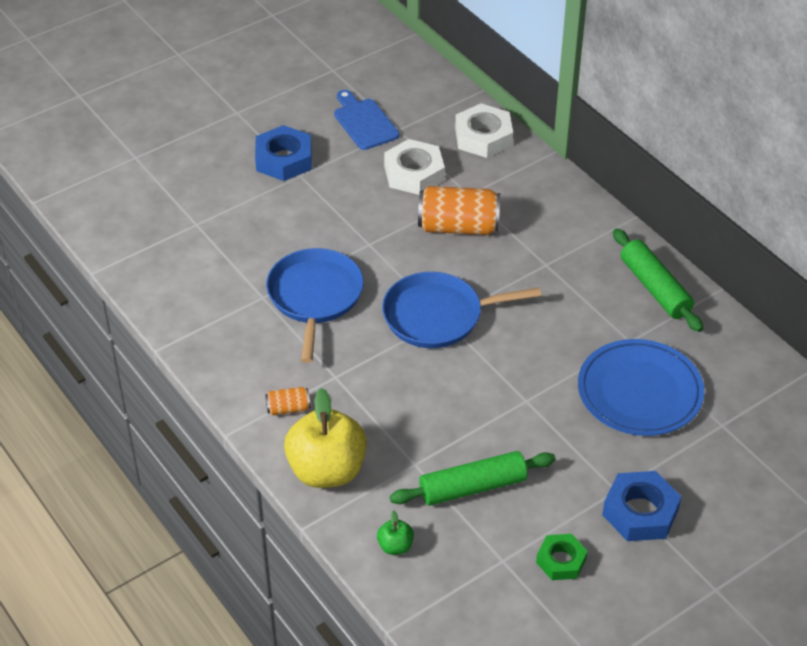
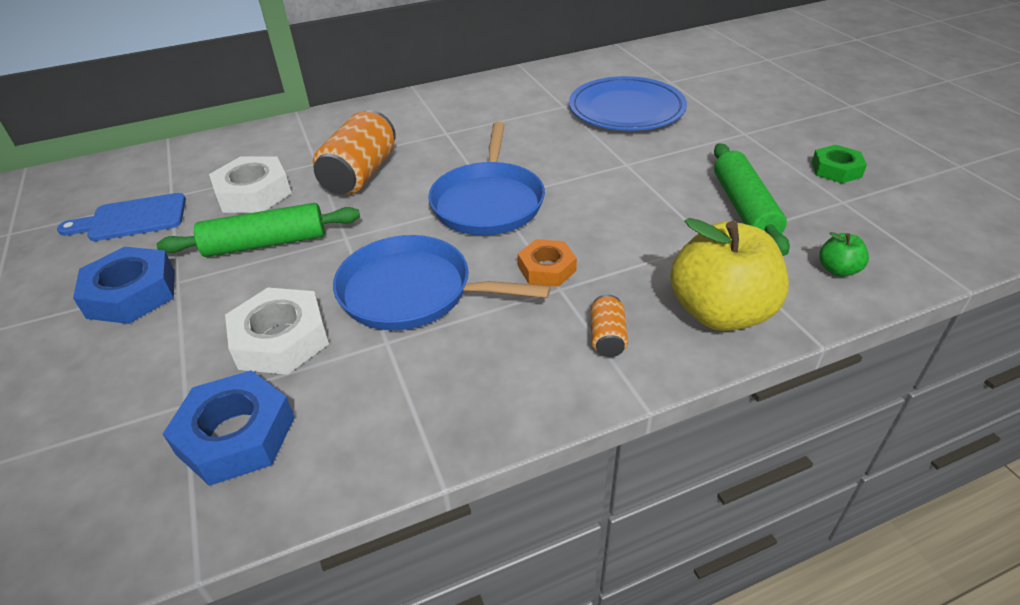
camera: 75 degrees left, 5 degrees down
white nut [455,103,513,158] -> white nut moved to [225,288,329,375]
blue nut [602,471,682,541] -> blue nut moved to [163,370,295,486]
green rolling pin [613,228,703,332] -> green rolling pin moved to [157,203,360,257]
none -> orange nut [518,239,577,287]

